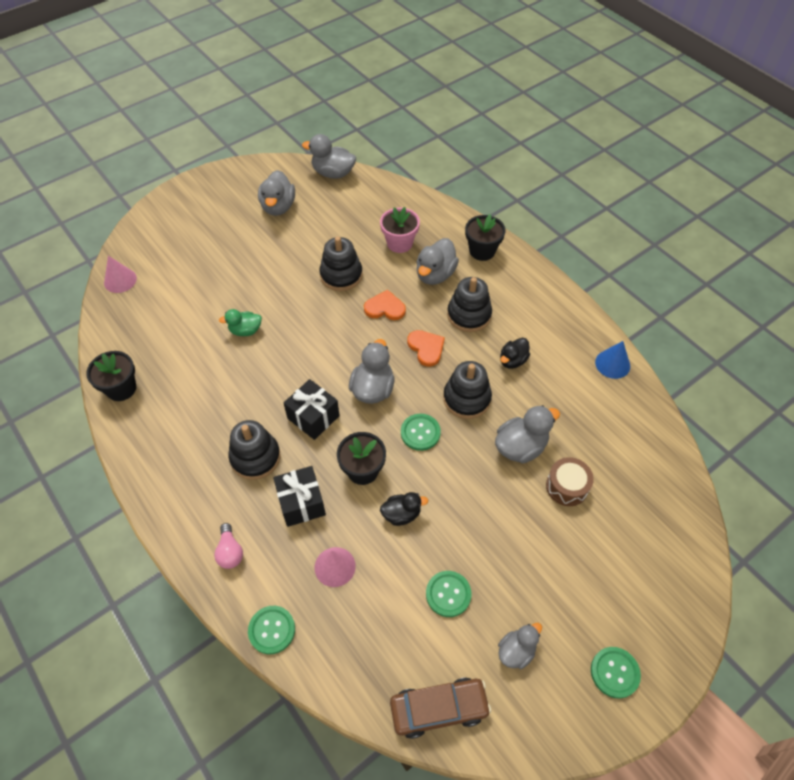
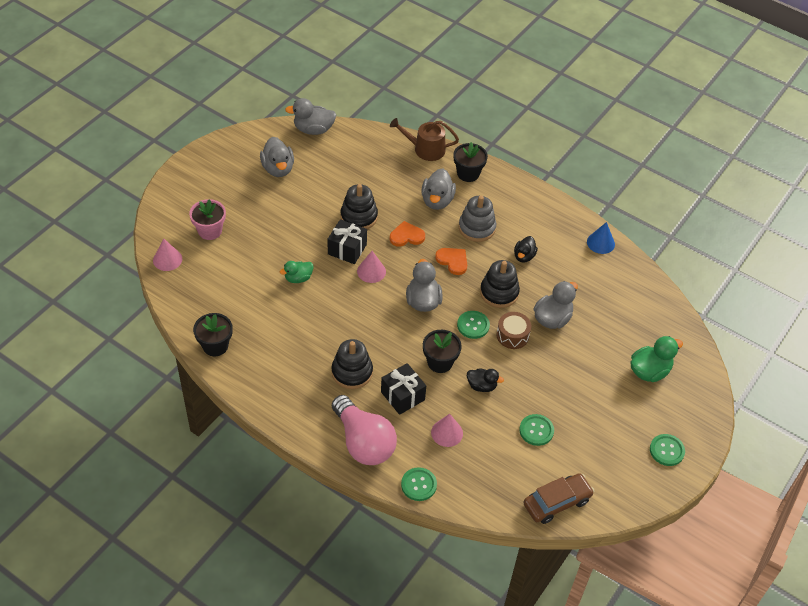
camera: 20 degrees left, 5 degrees down
pink light bulb [214,523,243,569] -> pink light bulb [332,395,397,465], size x2.29
black gift [284,379,340,440] -> black gift moved to [327,219,367,264]
pink flower pot [380,207,420,253] -> pink flower pot moved to [189,199,226,240]
black duck [380,492,428,526] -> black duck turned 45 degrees clockwise [467,369,504,392]
black stacking toy [447,277,492,332] -> grey stacking toy [459,196,496,242]
grey duck [498,623,542,669] -> none
brown drum [546,457,594,506] -> brown drum moved to [496,312,531,349]
none -> pink cone [357,251,386,283]
none -> brown watering can [390,118,459,161]
none -> green duck [630,336,683,382]

